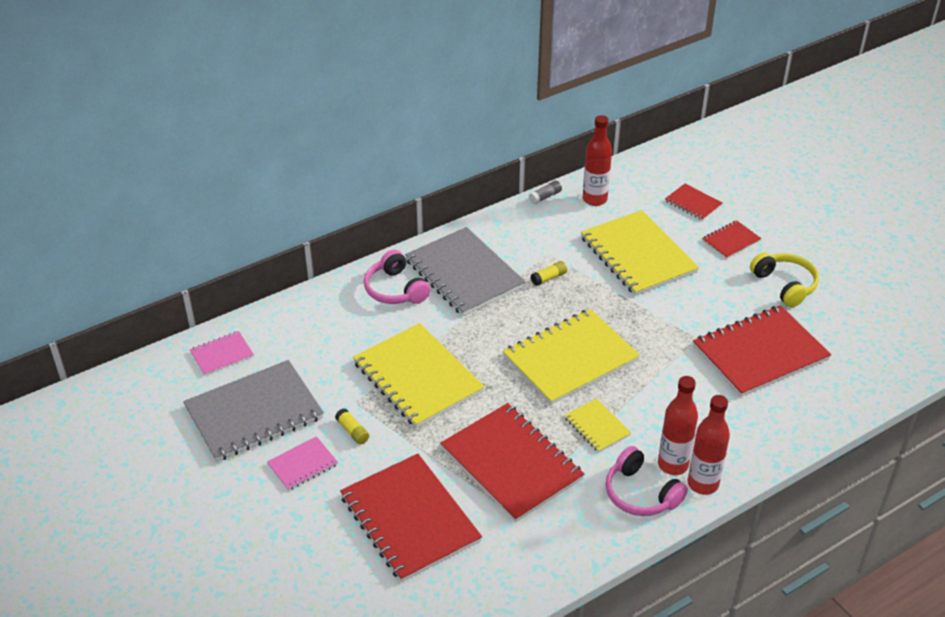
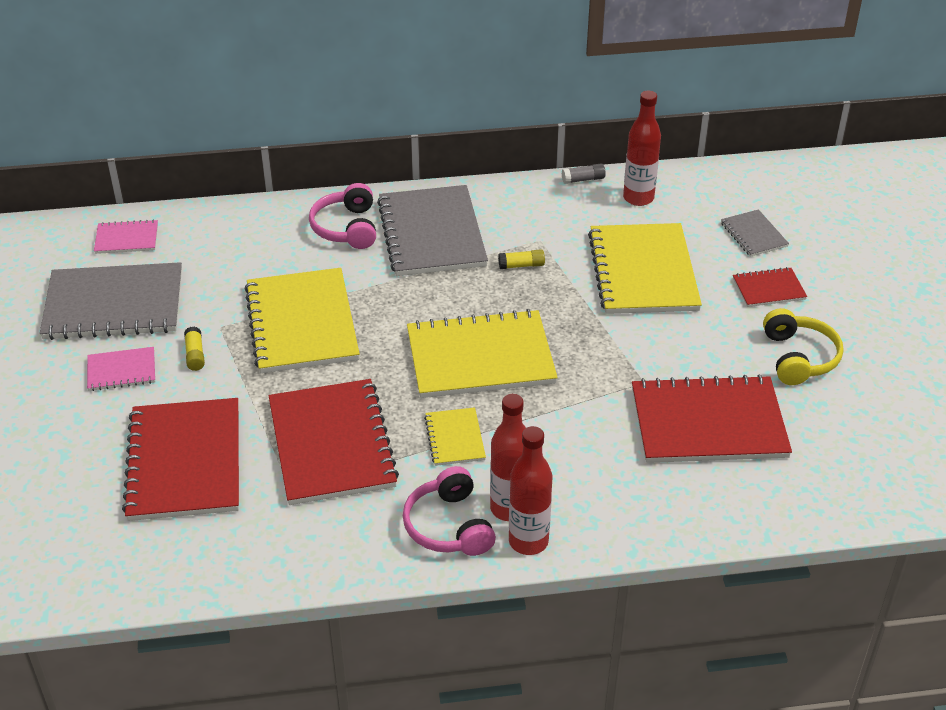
camera: 25 degrees right, 0 degrees up
red notebook [665,184,722,221] -> grey notebook [721,209,789,257]

